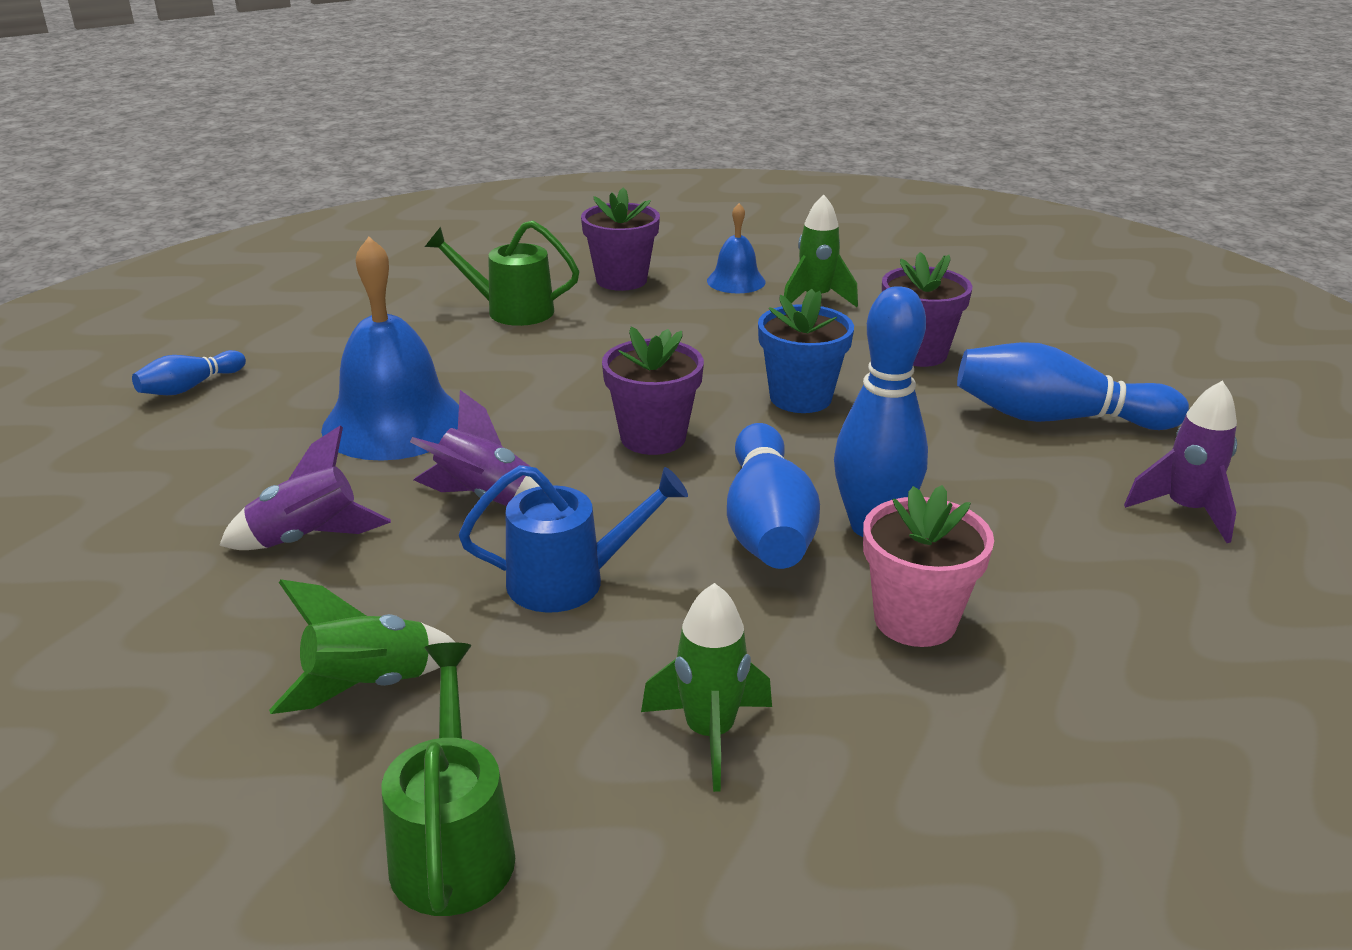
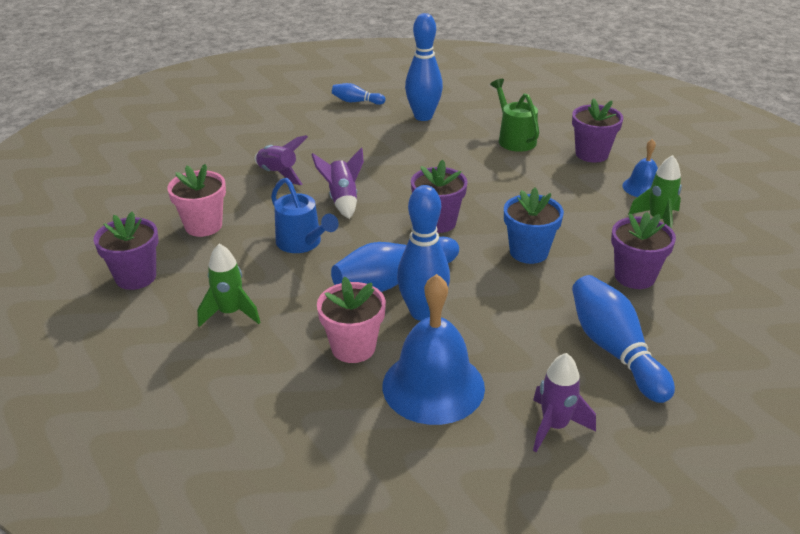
camera: 60 degrees right, 5 degrees up
green rocket [269,579,456,714] -> pink flower pot [167,164,226,237]
blue bell [321,237,459,461] -> blue bell moved to [382,274,485,425]
green watering can [382,643,515,916] -> purple flower pot [94,212,159,290]
none -> blue bowling pin [405,13,443,121]

